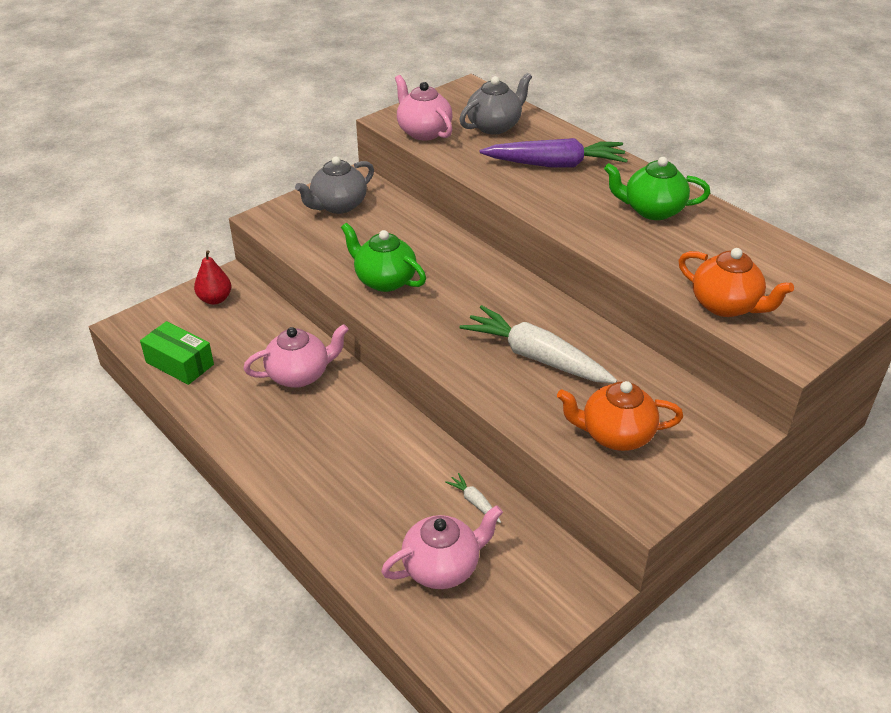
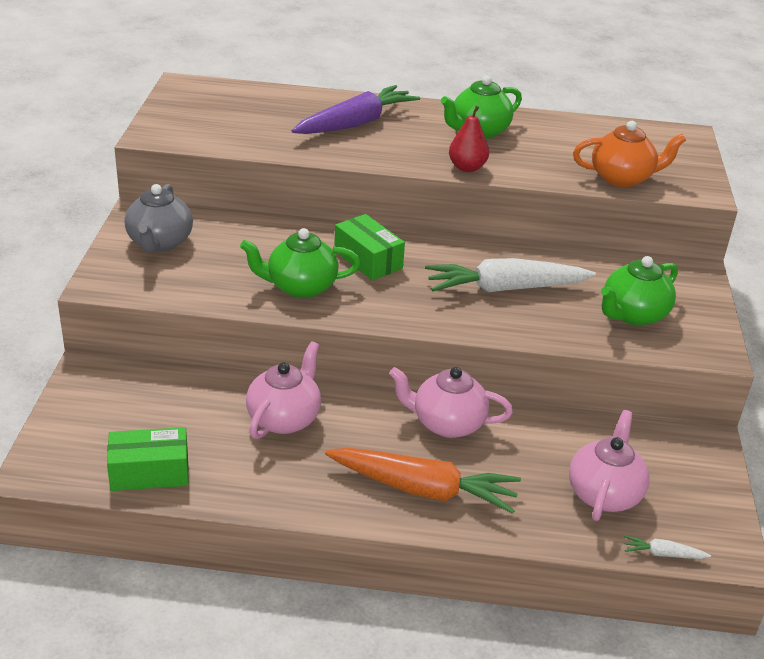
camera: 45 degrees left, 5 degrees down
red pear [194,250,231,305] -> red pear moved to [449,106,489,172]
pink teapot [395,75,453,140] -> pink teapot moved to [389,367,513,438]
white carrot [445,473,501,523] -> white carrot moved to [624,535,711,559]
grey teapot [459,73,532,134] -> none
orange teapot [557,381,683,451] -> green teapot [601,256,678,326]
none -> orange carrot [325,448,521,514]
none -> green box [334,214,405,281]

